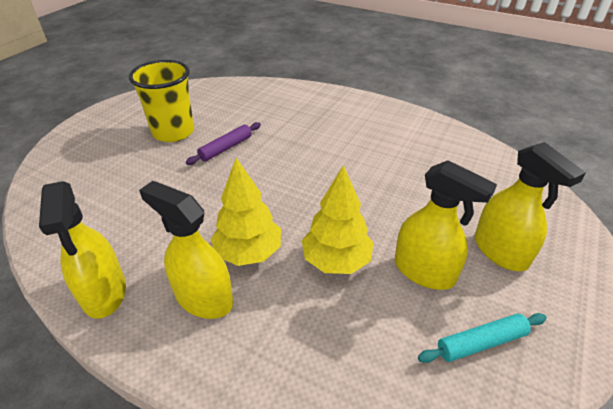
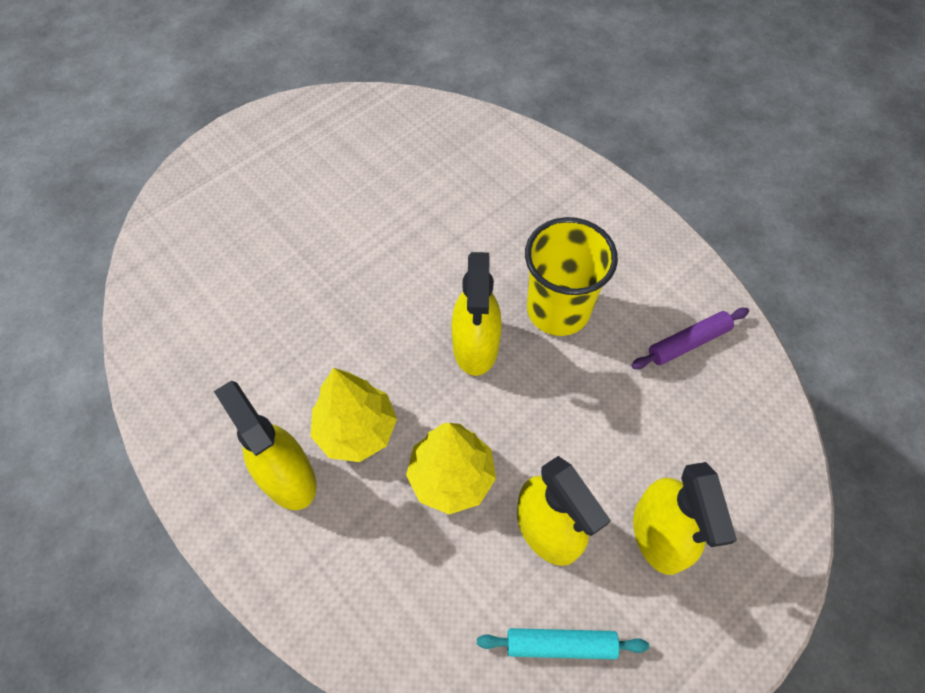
camera: 20 degrees right, 20 degrees up
yellow spray bottle [39,181,126,319] -> yellow spray bottle moved to [451,252,502,376]
yellow cup [129,60,194,142] -> yellow cup moved to [525,217,618,336]
purple rolling pin [186,122,261,165] -> purple rolling pin moved to [631,308,749,369]

